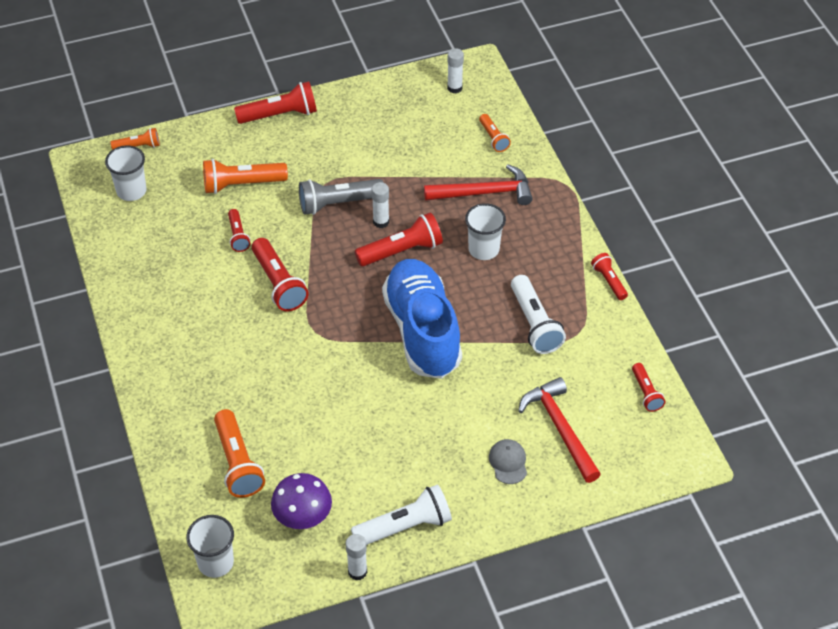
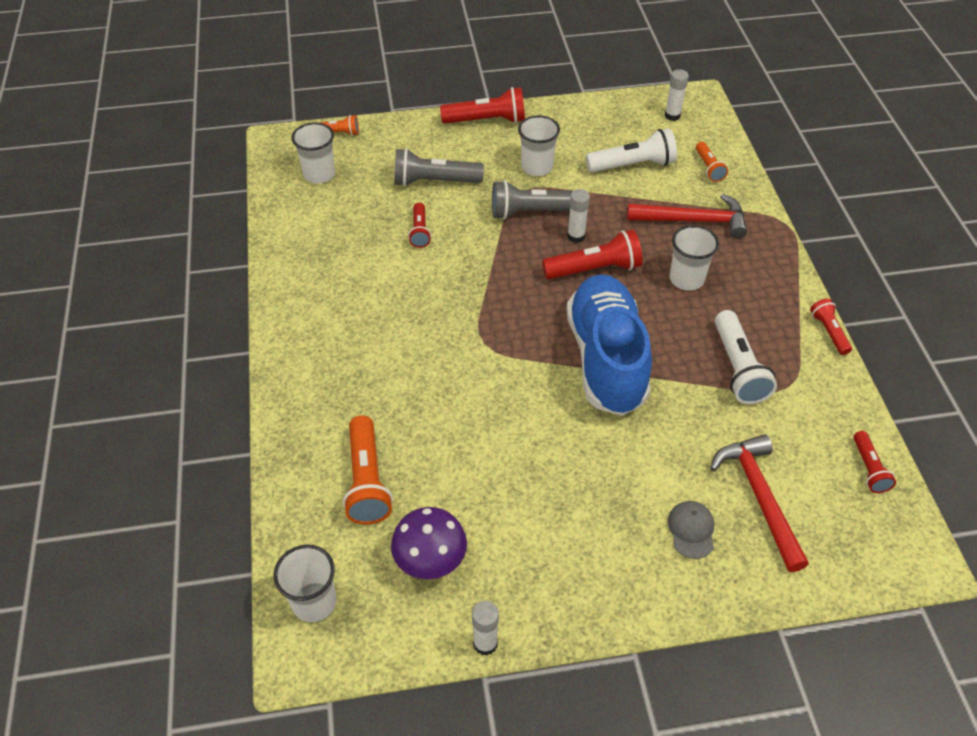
camera: 10 degrees right, 0 degrees up
orange flashlight [203,159,288,194] -> grey flashlight [394,148,484,187]
red flashlight [252,238,309,312] -> none
white flashlight [351,484,452,545] -> white flashlight moved to [586,128,677,172]
none -> white cup [518,115,560,176]

